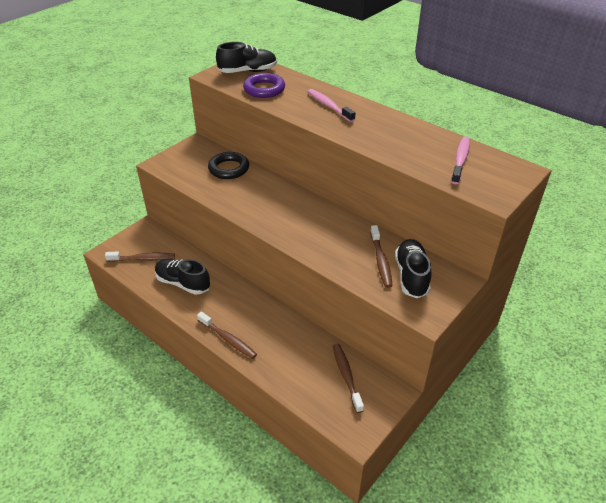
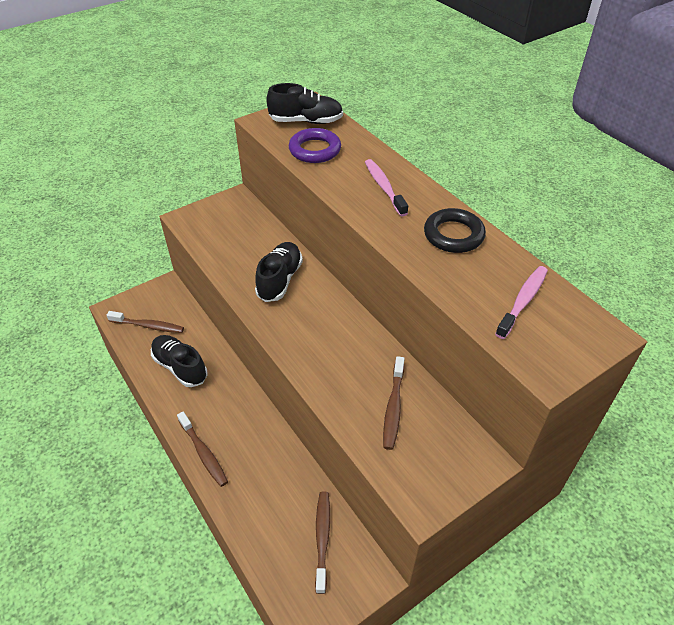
camera: 15 degrees right, 5 degrees up
black ring [208,152,249,179] -> black ring moved to [424,208,486,253]
black shoe [395,239,431,298] -> black shoe moved to [255,242,303,302]

